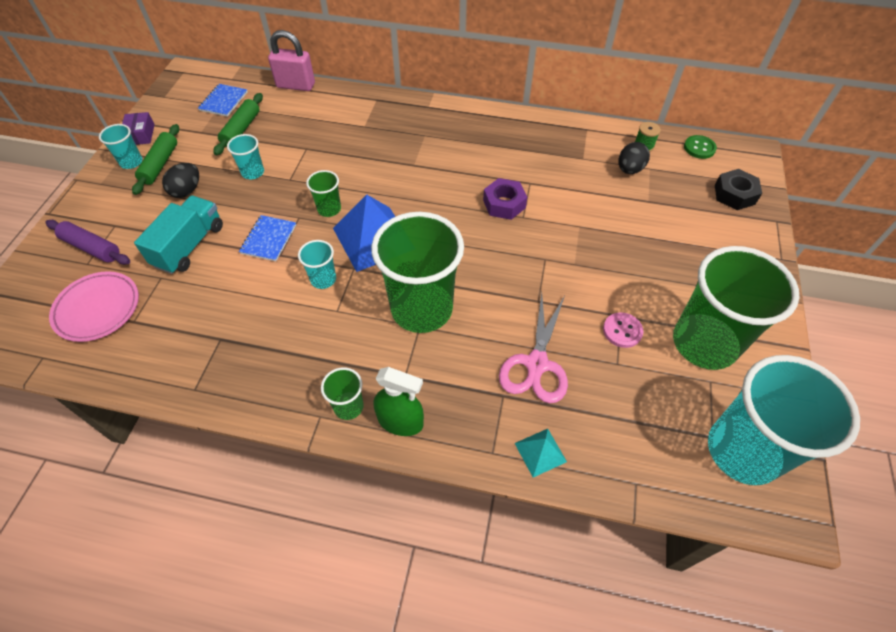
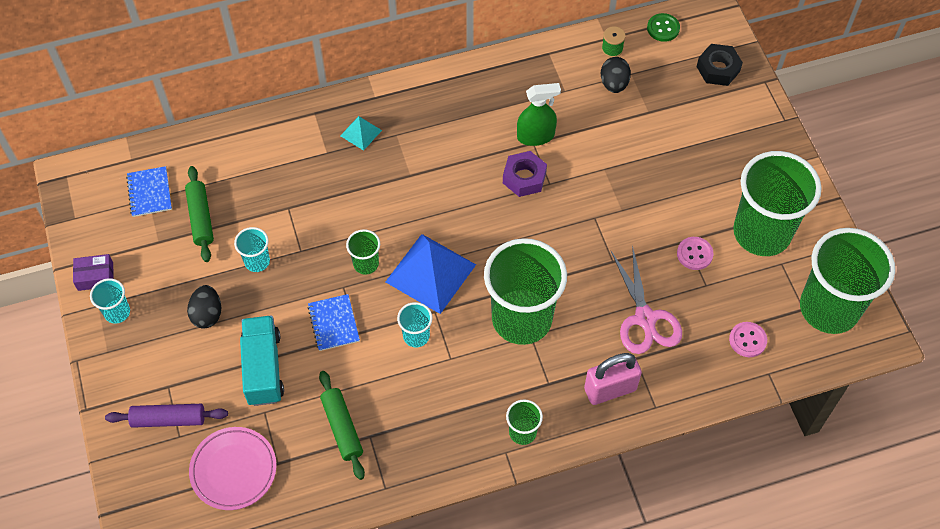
camera: 30 degrees left, 5 degrees up
purple box [122,112,155,145] -> purple box turned 60 degrees counterclockwise [73,254,114,291]
green rolling pin [132,124,179,195] -> green rolling pin moved to [319,371,365,480]
pink padlock [268,30,315,91] -> pink padlock moved to [584,353,642,405]
green spray bottle [374,367,424,436] -> green spray bottle moved to [517,83,561,146]
turquoise pyramid [515,429,567,478] -> turquoise pyramid moved to [340,116,382,151]
turquoise cup [708,355,860,485] -> green cup [800,228,895,334]
none -> pink button [729,322,767,357]

